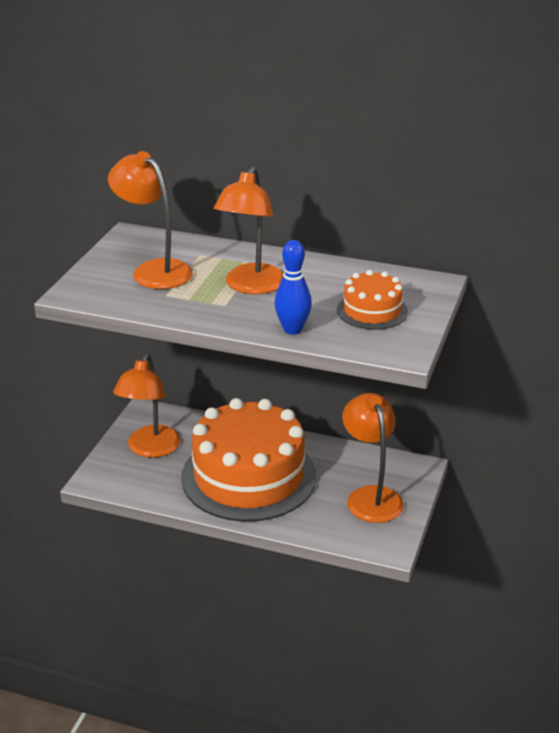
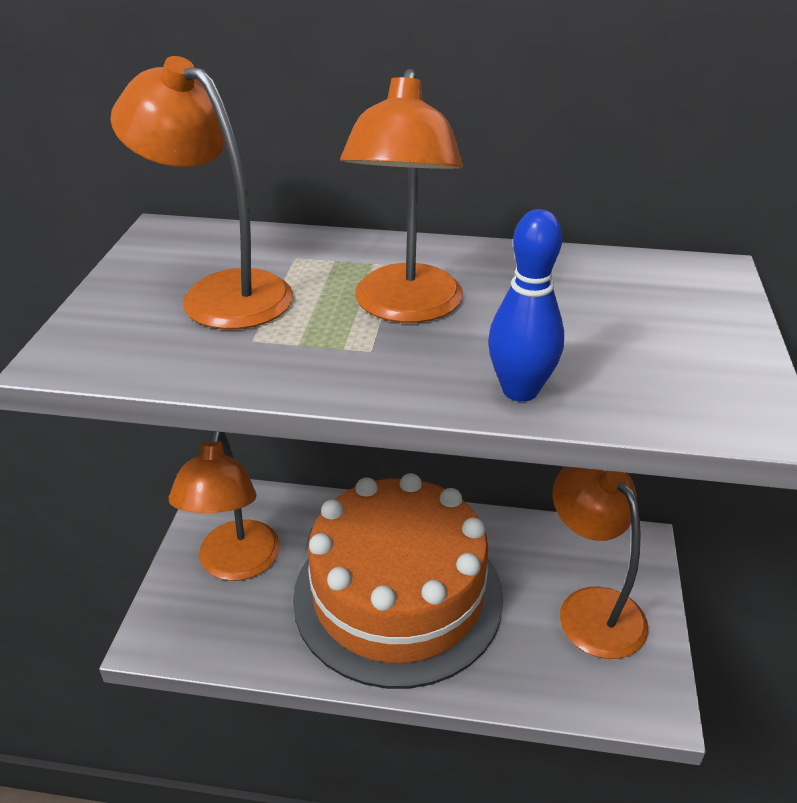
camera: 10 degrees left, 5 degrees up
orange cake [337,270,408,330] -> none

